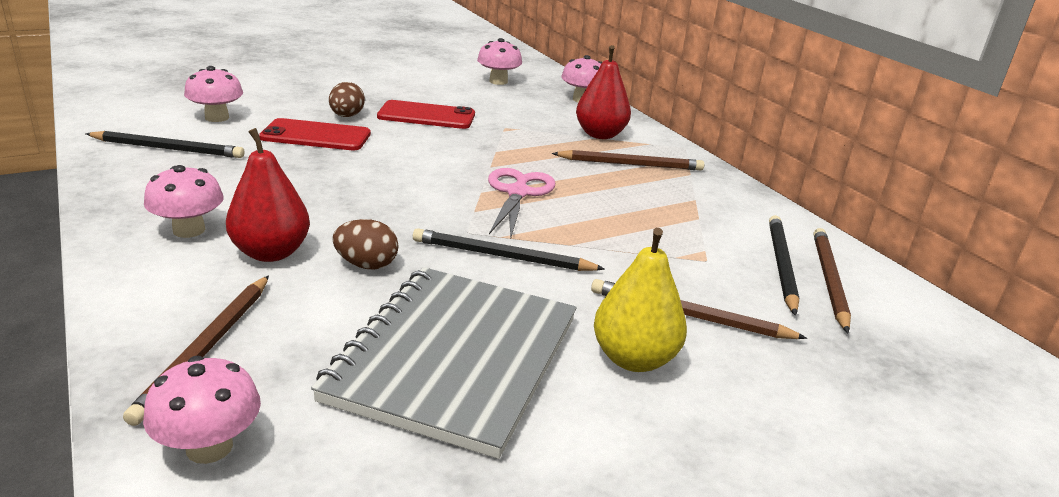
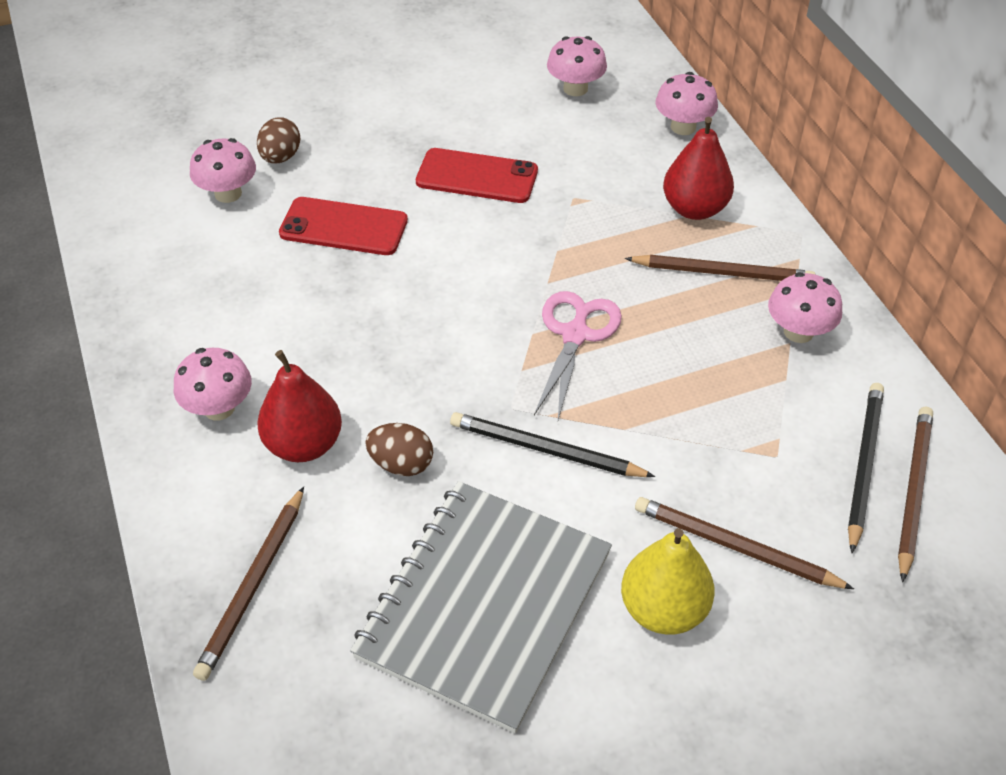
camera: 10 degrees right, 20 degrees up
black pencil [85,131,245,158] -> none
pink mushroom [143,356,261,464] -> pink mushroom moved to [768,272,842,343]
brown egg [329,82,365,117] -> brown egg moved to [257,117,301,163]

